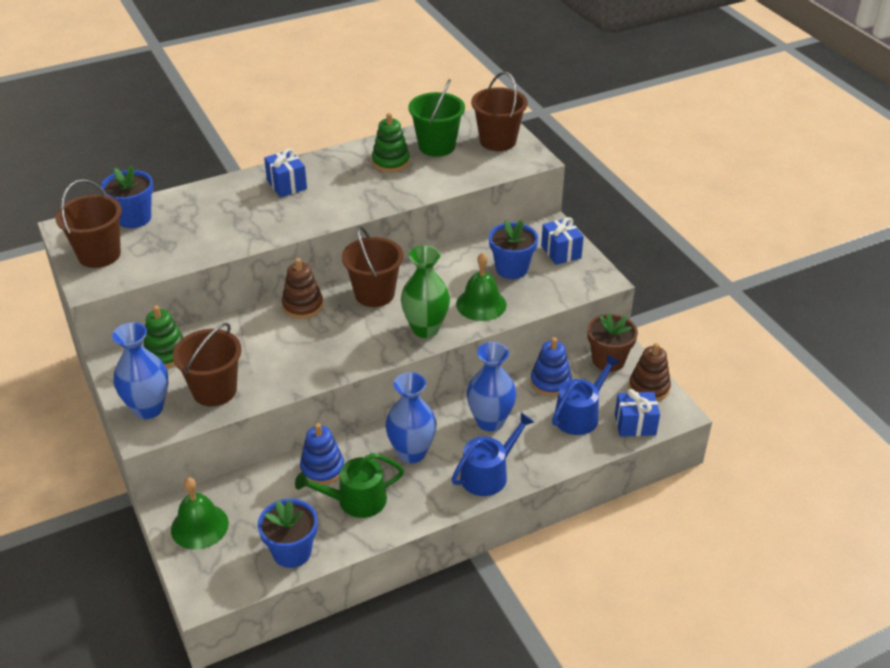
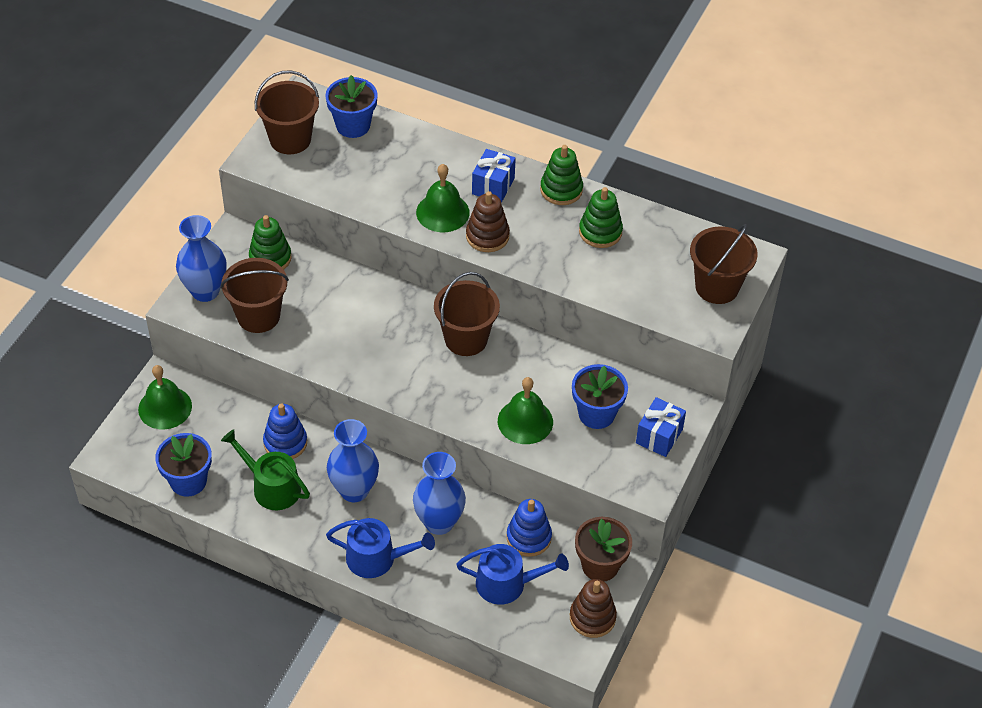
camera: 50 degrees right, 10 degrees up
brown stacking toy [282,258,323,319] -> brown stacking toy moved to [466,191,510,252]
green vase [401,245,450,338] -> none
green bucket [408,79,465,157] -> none
blue gift [615,389,660,437] -> none
none -> green bell [416,164,470,232]
none -> green stacking toy [540,145,583,205]

